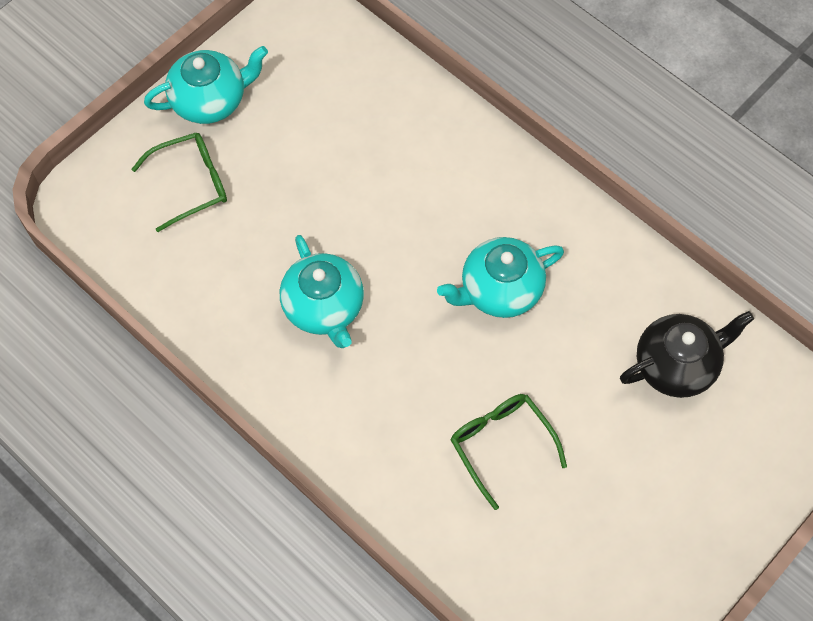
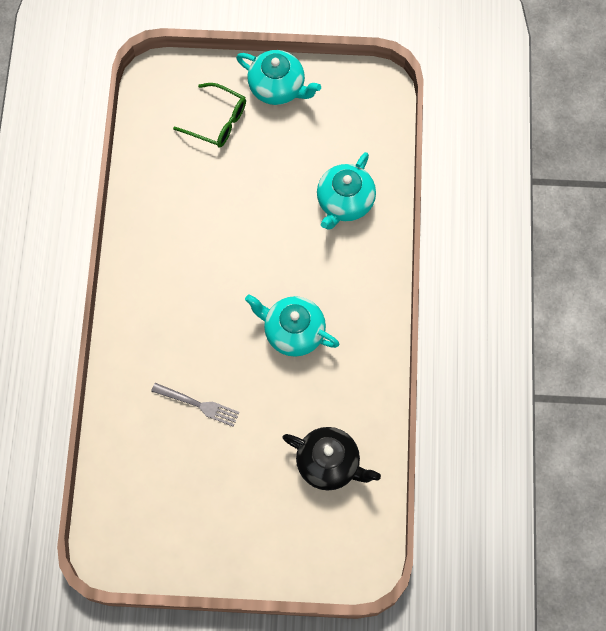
camera: 50 degrees right, 5 degrees up
turquoise teapot [280,235,364,348] -> turquoise teapot moved to [317,152,376,230]
green glasses [451,394,567,510] -> grey fork [151,383,239,427]

